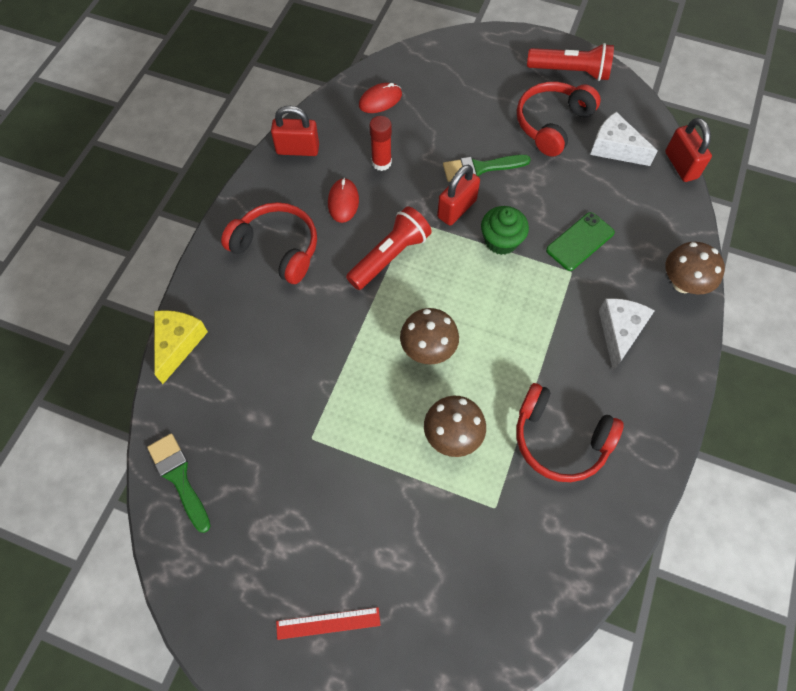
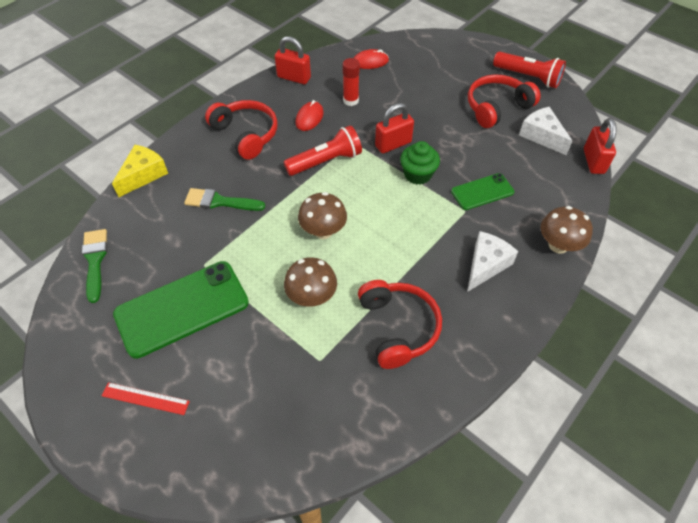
camera: 20 degrees right, 10 degrees down
green brush [443,155,531,182] -> green brush moved to [184,188,265,211]
red headphones [516,383,624,482] -> red headphones turned 150 degrees counterclockwise [358,280,442,369]
none -> green phone [113,261,249,359]

